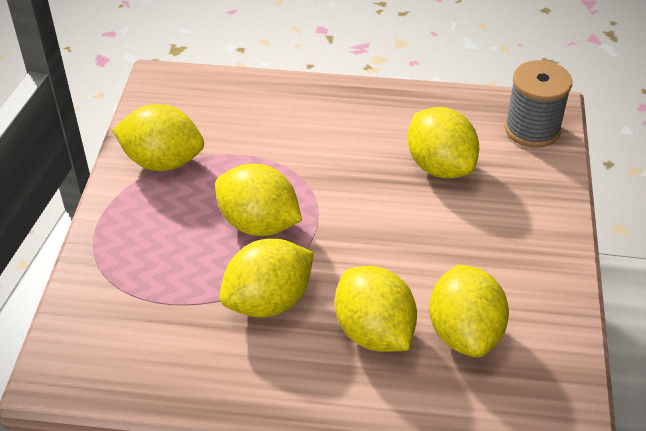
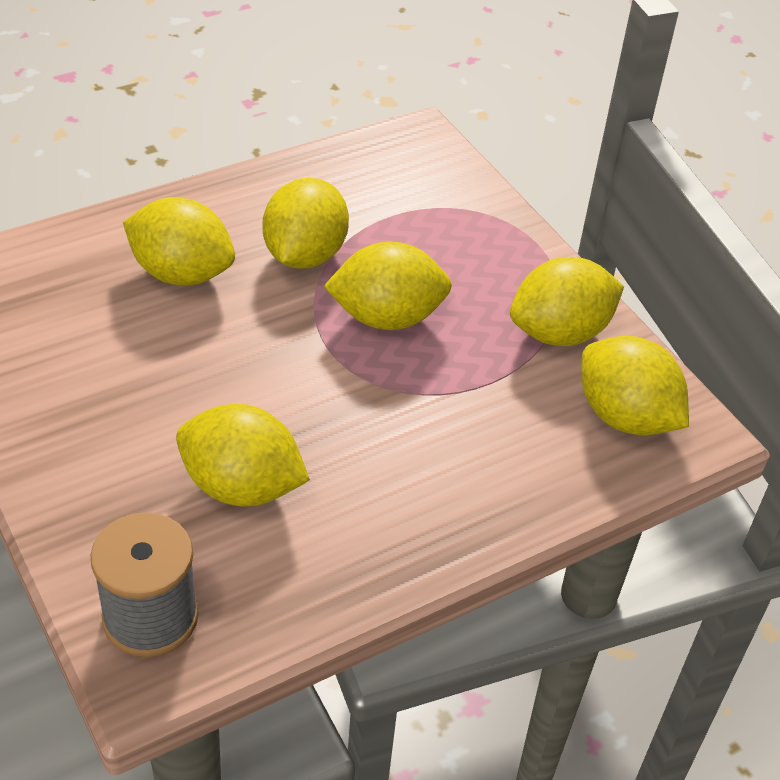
camera: 140 degrees right, 0 degrees up
yellow lemon [429,265,509,357] -> yellow lemon moved to [581,336,689,435]

